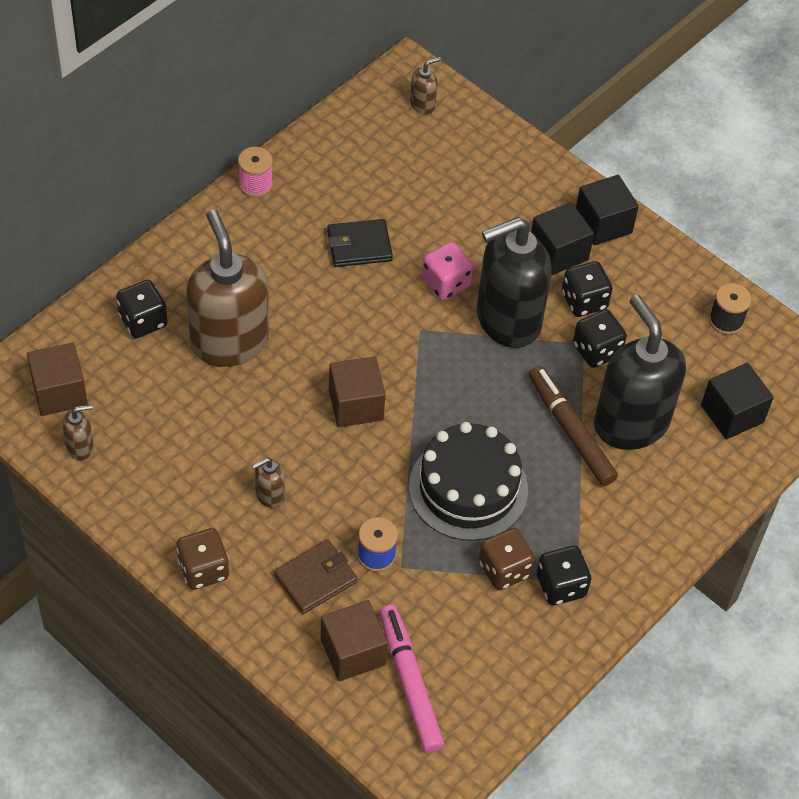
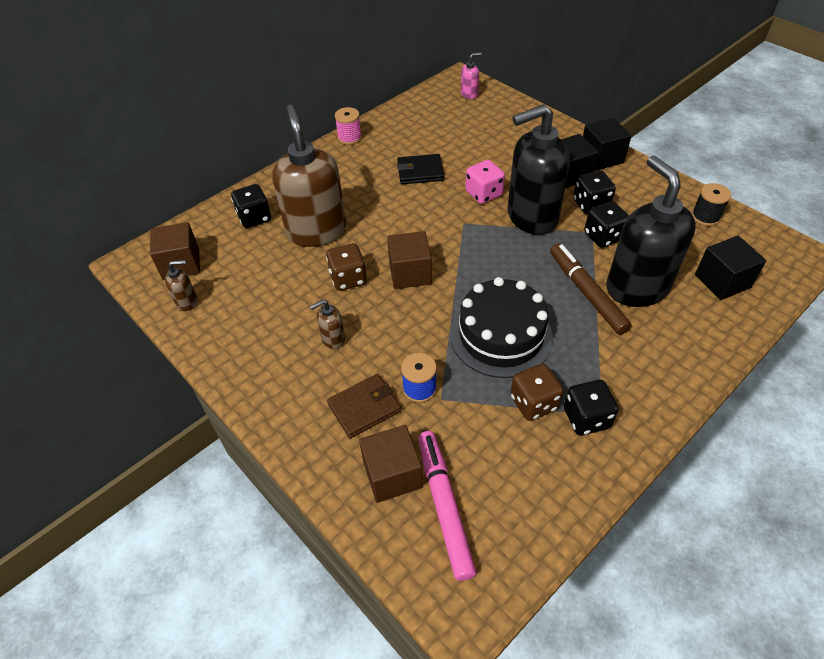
camera: 10 degrees right, 5 degrees down
brown dice [176,528,229,590] -> brown dice moved to [326,243,367,291]
brown soap dispenser [410,57,441,114] -> pink soap dispenser [461,52,481,99]

